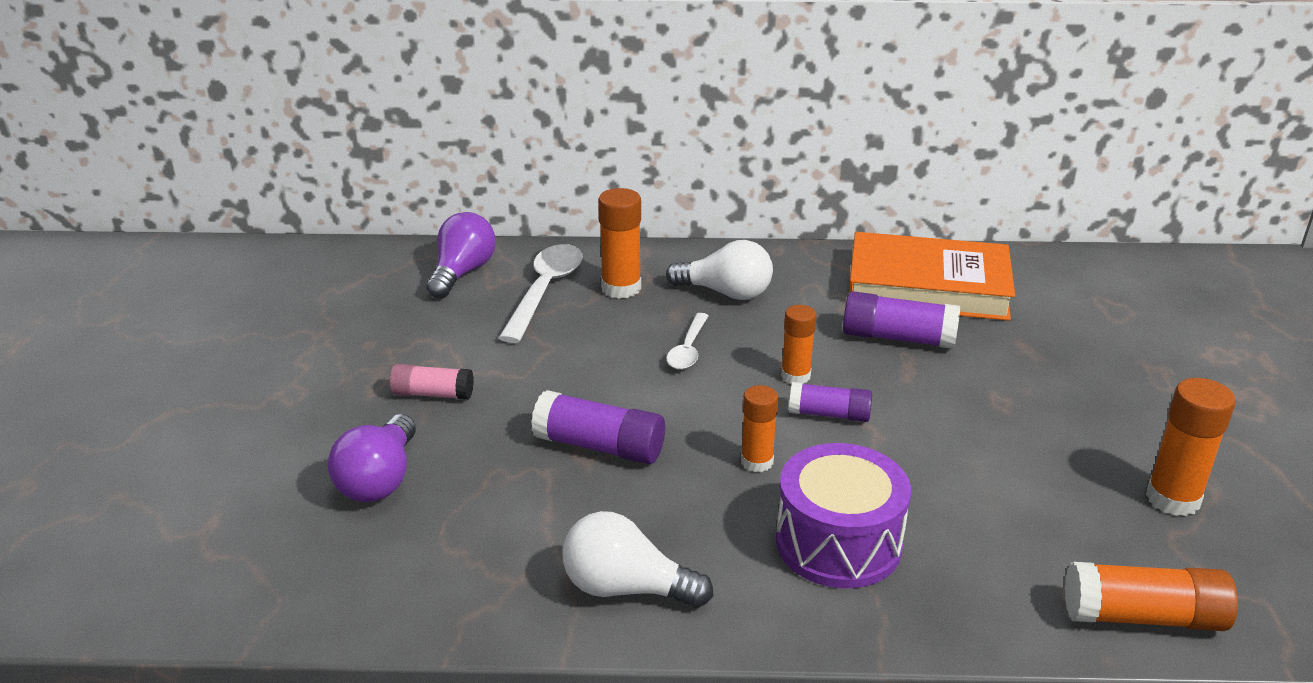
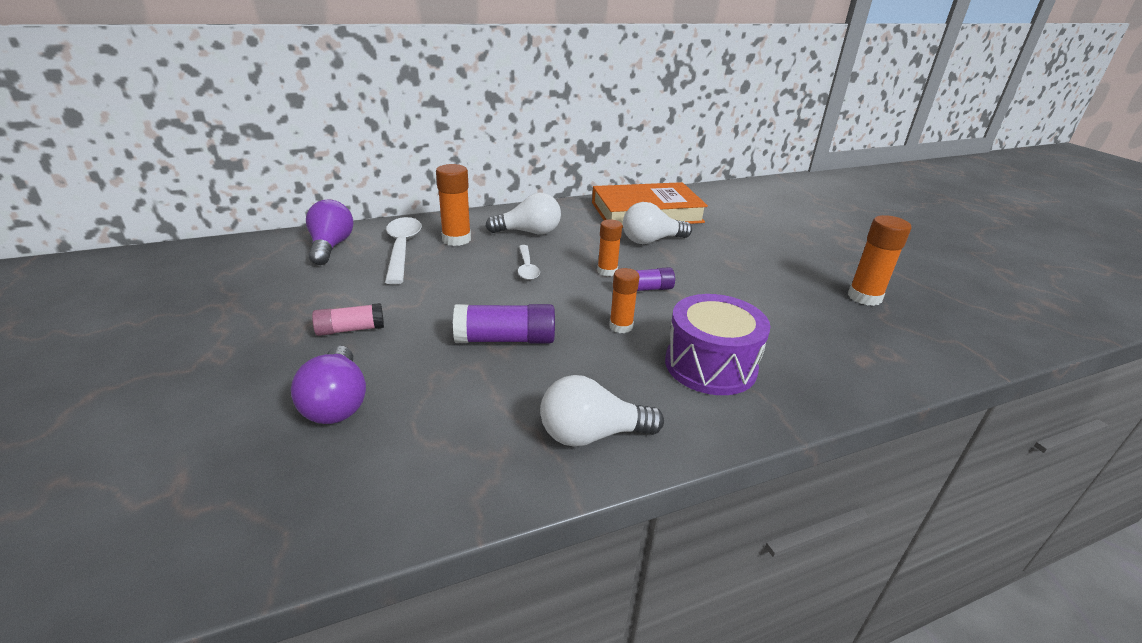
camera: 25 degrees left, 0 degrees up
purple glue stick [843,291,960,349] -> white light bulb [623,202,692,244]
orange glue stick [1065,562,1238,631] -> none

